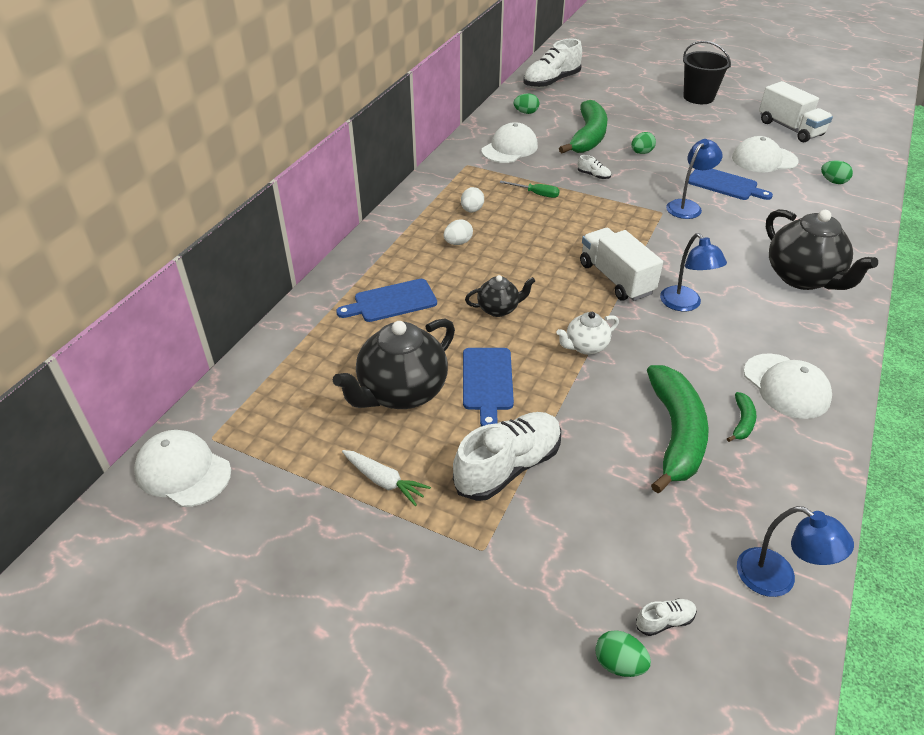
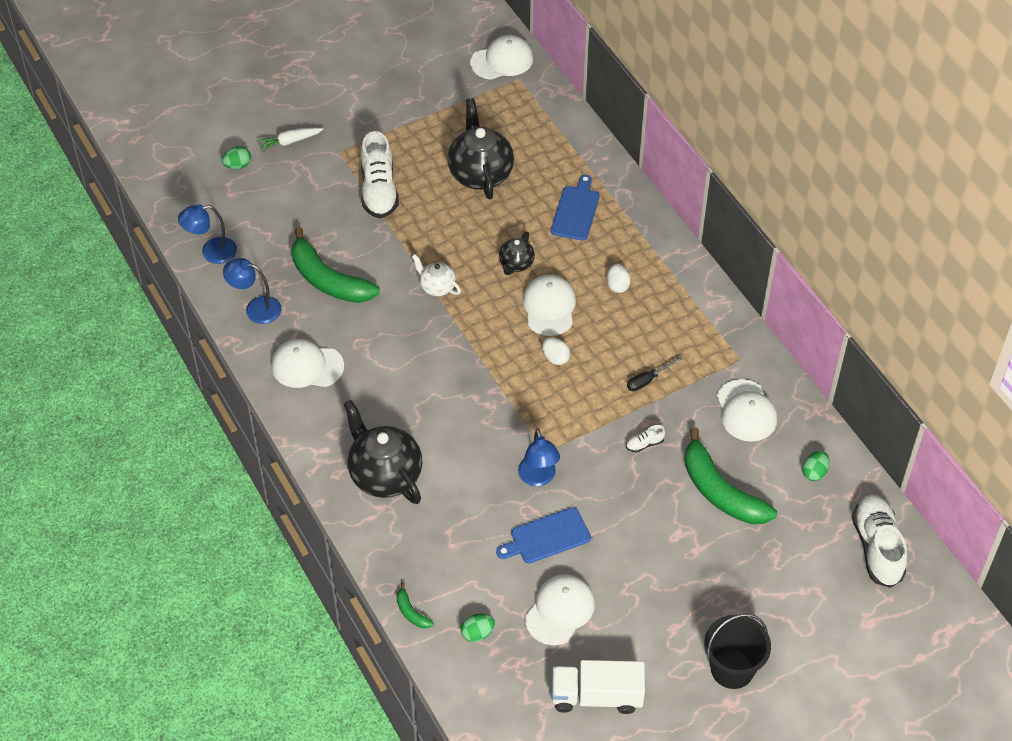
camera: 125 degrees right, 10 degrees up
white carrot [342,450,431,506] -> white carrot moved to [257,128,323,152]
white egg [461,187,484,213] -> white egg moved to [542,337,570,365]
blue cutting board [463,348,514,427] -> none
green screwdriver [500,181,560,198] -> black screwdriver [627,356,683,391]
white teapot [557,312,619,355] -> white teapot turned 60 degrees counterclockwise [412,254,461,296]
white truck [580,228,663,301] -> none
green egg [631,132,656,154] -> none
white shoe [636,599,697,636] -> none
blue lamp [660,233,727,312] -> blue lamp moved to [223,258,281,324]
green banana [727,392,756,442] -> green banana moved to [397,582,434,628]
black teapot [766,209,878,290] -> black teapot turned 45 degrees clockwise [344,400,422,504]
none -> white cap [523,275,576,336]

